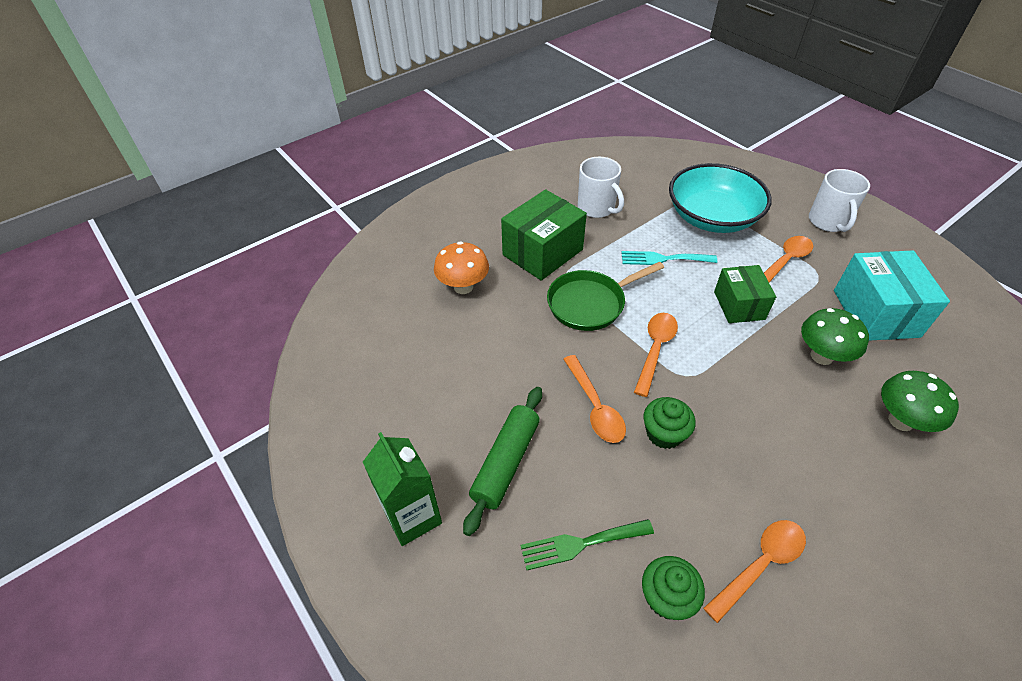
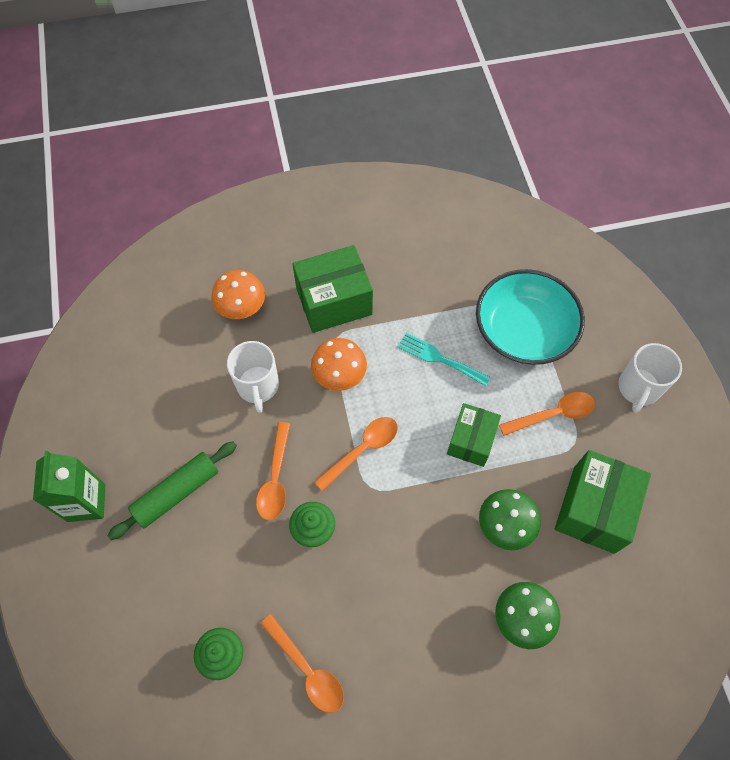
camera: 25 degrees right, 15 degrees up
green fork [520,519,654,570] -> none
green pan [547,262,664,331] -> orange mushroom [311,338,367,391]
white mug [578,157,624,218] -> white mug moved to [227,341,279,413]
orange spoon [703,520,806,623] -> orange spoon turned 60 degrees clockwise [260,614,344,713]
turquoise box [834,250,950,341] -> green box [555,450,651,554]

